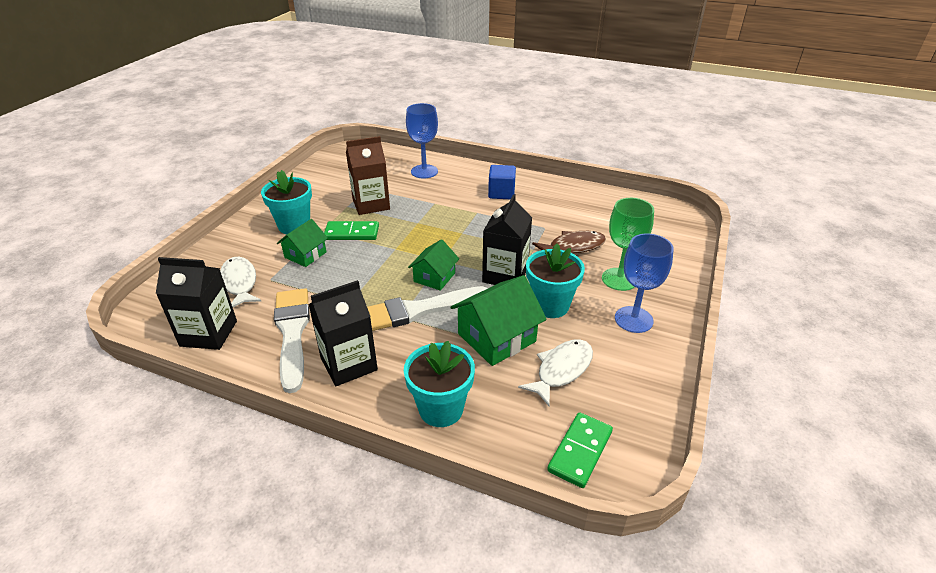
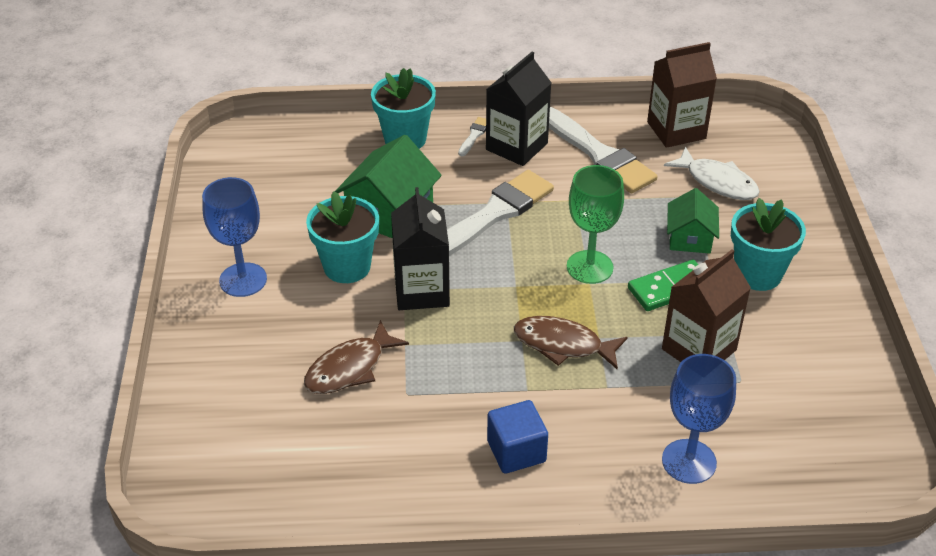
camera: 155 degrees right, 5 degrees up
black carton [156,257,237,350] -> brown carton [647,42,717,148]
green house [408,239,459,291] -> none
white fish [518,339,593,406] -> none
green domino [547,412,613,488] -> none
green goblet [602,198,654,291] -> green goblet moved to [567,165,624,284]
none -> white brush [458,117,486,156]
none -> brown fish [514,316,628,369]

